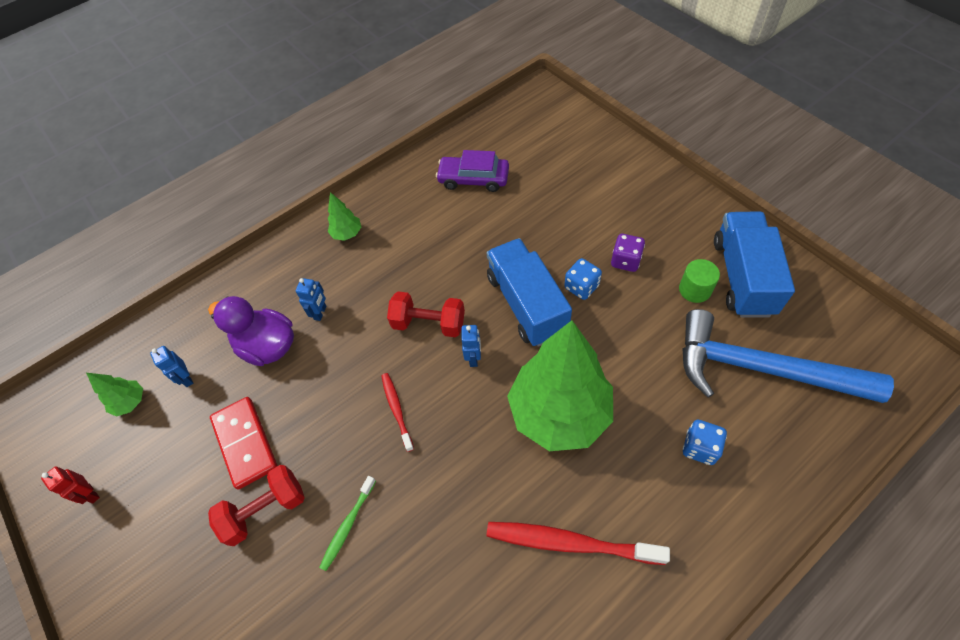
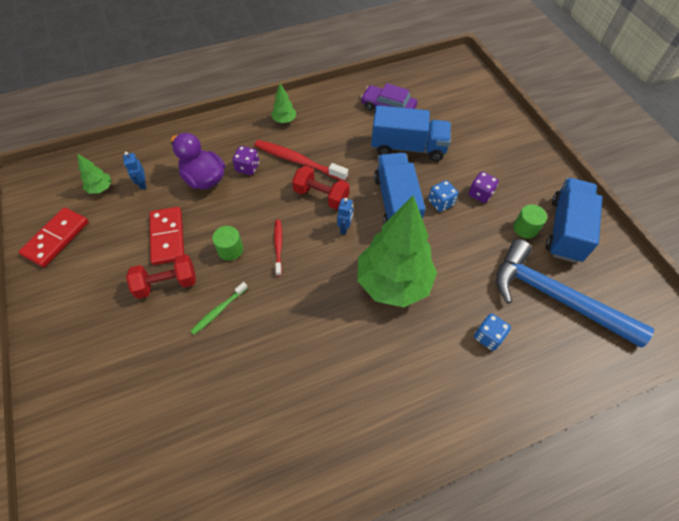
camera: 10 degrees right, 0 degrees up
red robot [41,466,100,504] -> red domino [19,207,89,267]
blue robot [296,278,326,321] -> purple dice [232,146,259,175]
red toothbrush [486,522,670,565] -> red toothbrush moved to [254,140,348,181]
none -> green cylinder [212,226,243,261]
none -> blue truck [371,105,451,161]

